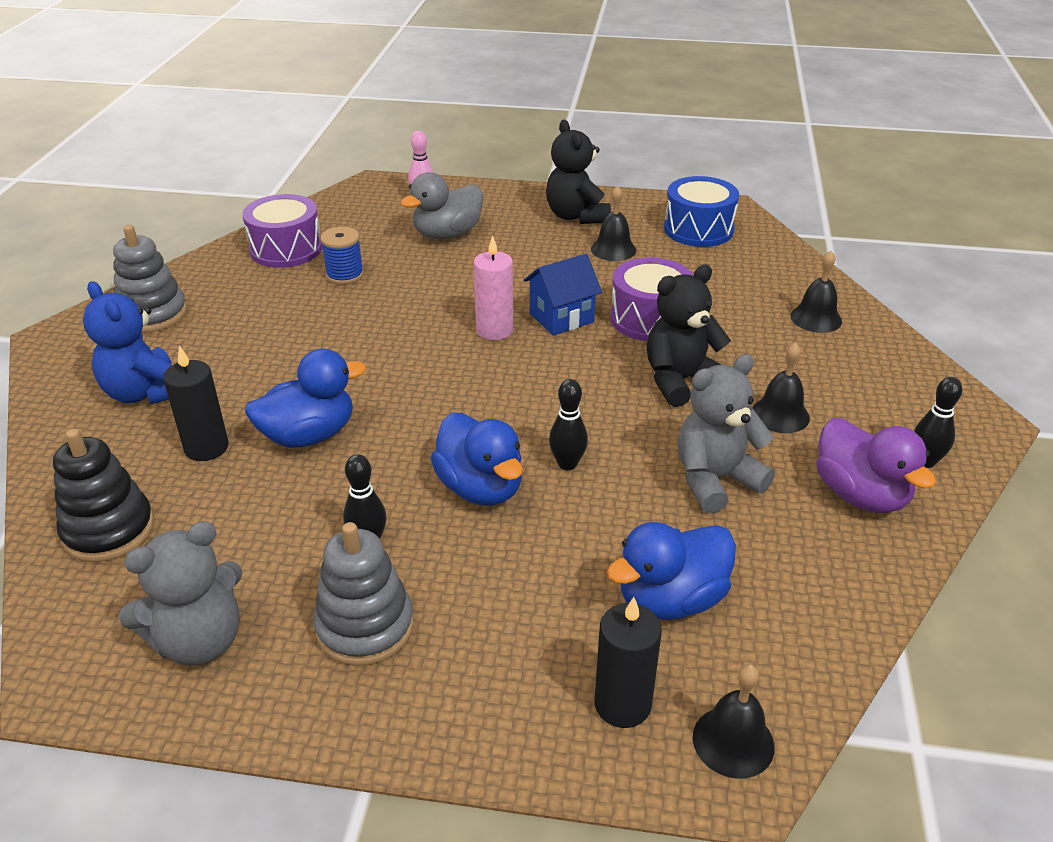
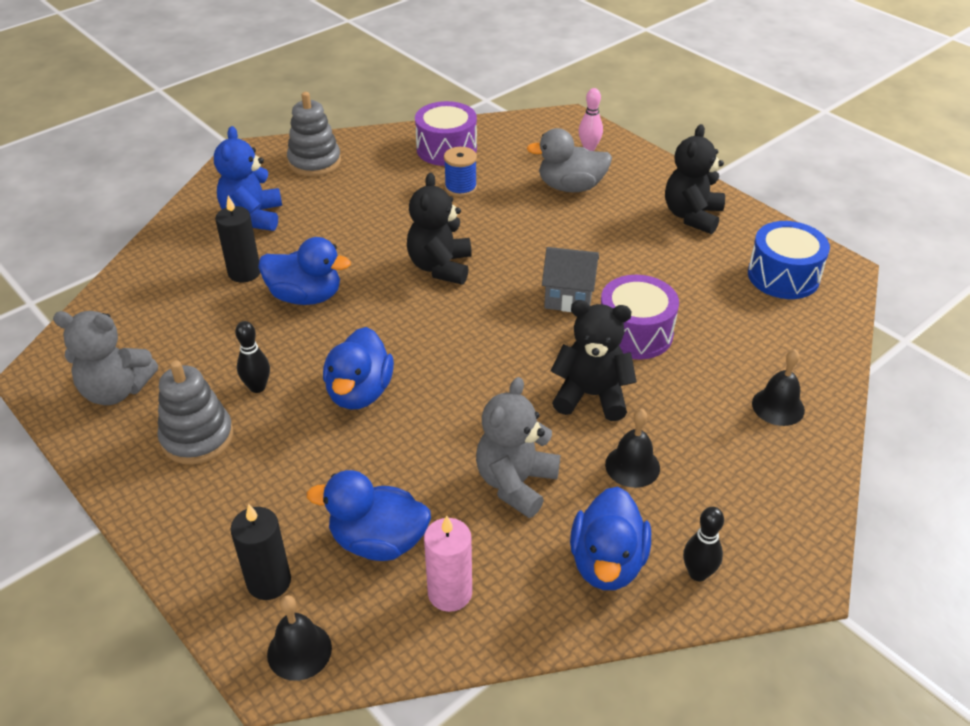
camera: 40 degrees right, 5 degrees up
black stacking toy [53,429,154,562] -> none
pink candle [474,235,513,340] -> pink candle moved to [424,515,472,612]
blue house [524,254,602,335] -> grey house [542,247,599,312]
black bowling pin [549,379,588,470] -> none
black bell [591,185,636,261] -> none
grey teddy bear [677,354,775,514] -> grey teddy bear turned 75 degrees counterclockwise [476,377,560,518]
purple duck [816,418,936,513] -> blue duck [570,486,651,590]
none -> black teddy bear [407,173,472,285]

